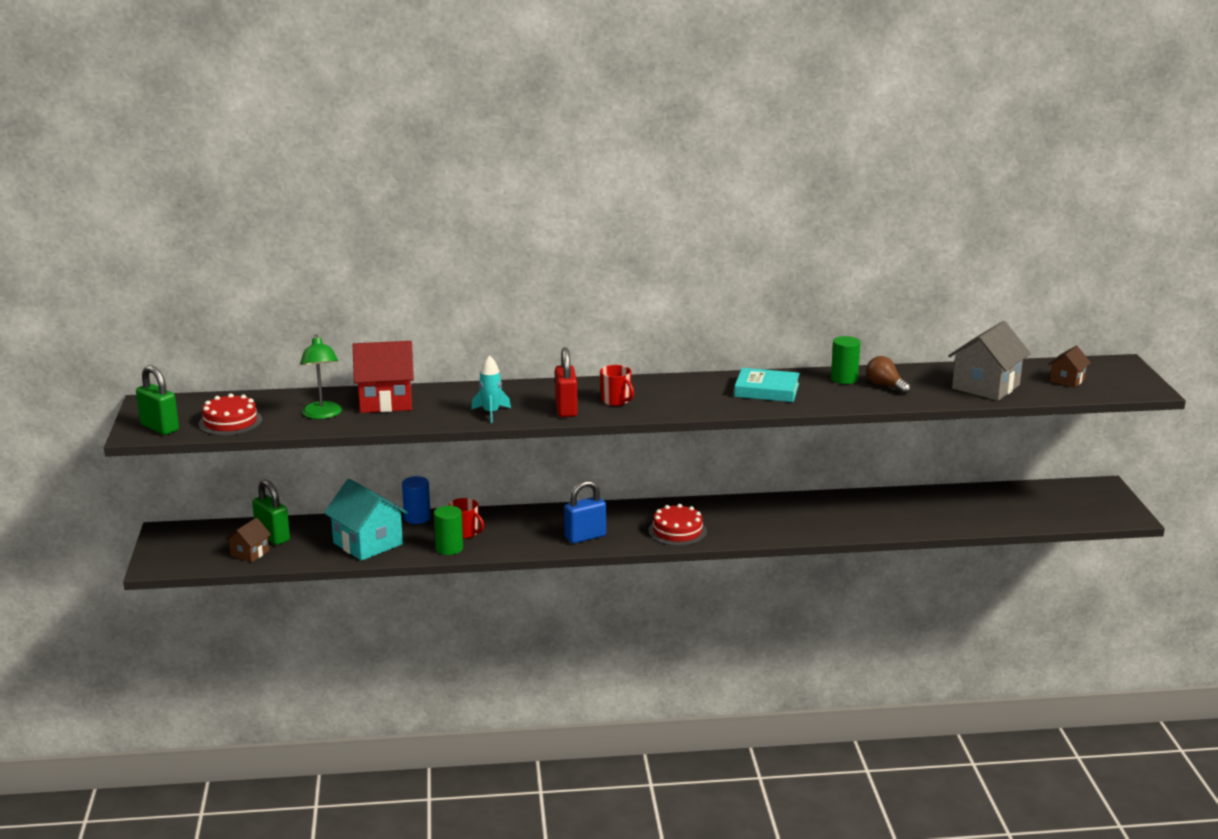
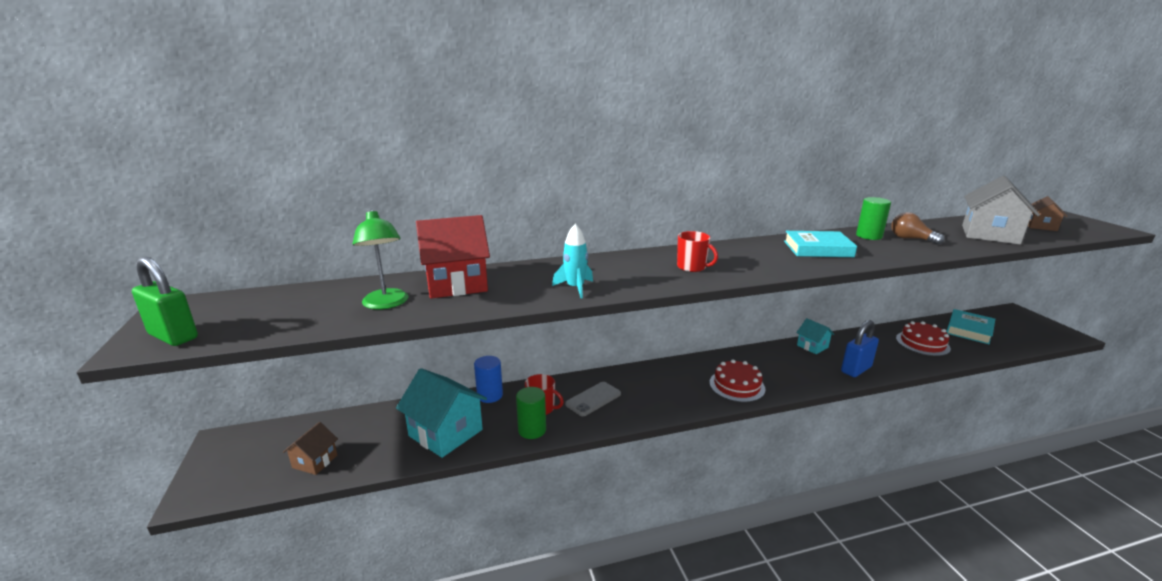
camera: 10 degrees left, 0 degrees up
red cake [199,393,262,435] -> red cake moved to [896,321,951,356]
green padlock [252,480,290,545] -> none
red padlock [555,347,578,417] -> none
blue padlock [564,480,606,544] -> blue padlock moved to [841,320,879,377]
none -> grey phone [565,382,621,416]
none -> turquoise house [796,318,834,354]
none -> turquoise book [946,309,995,345]

